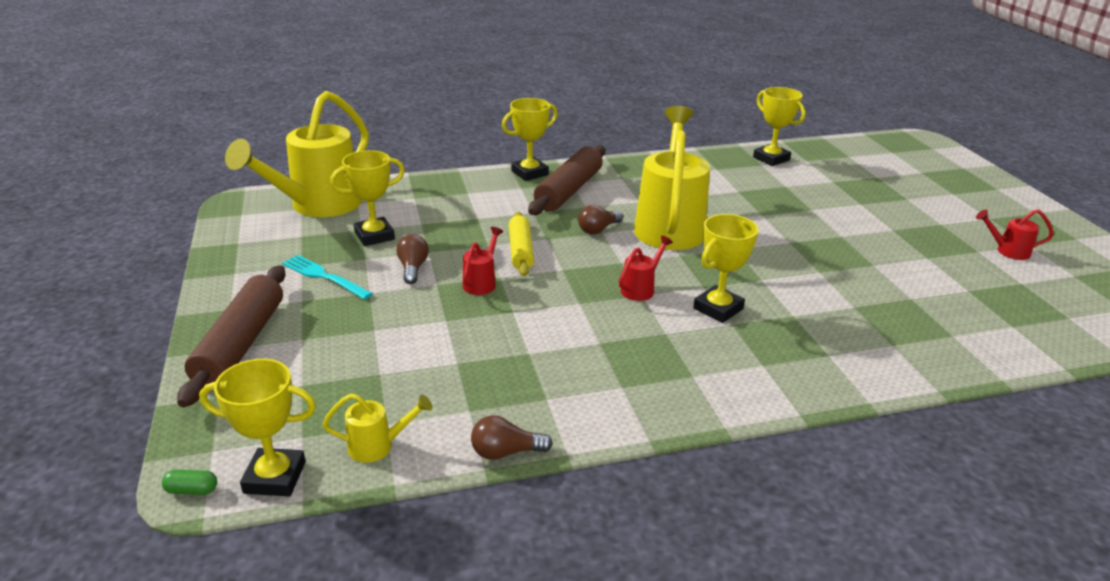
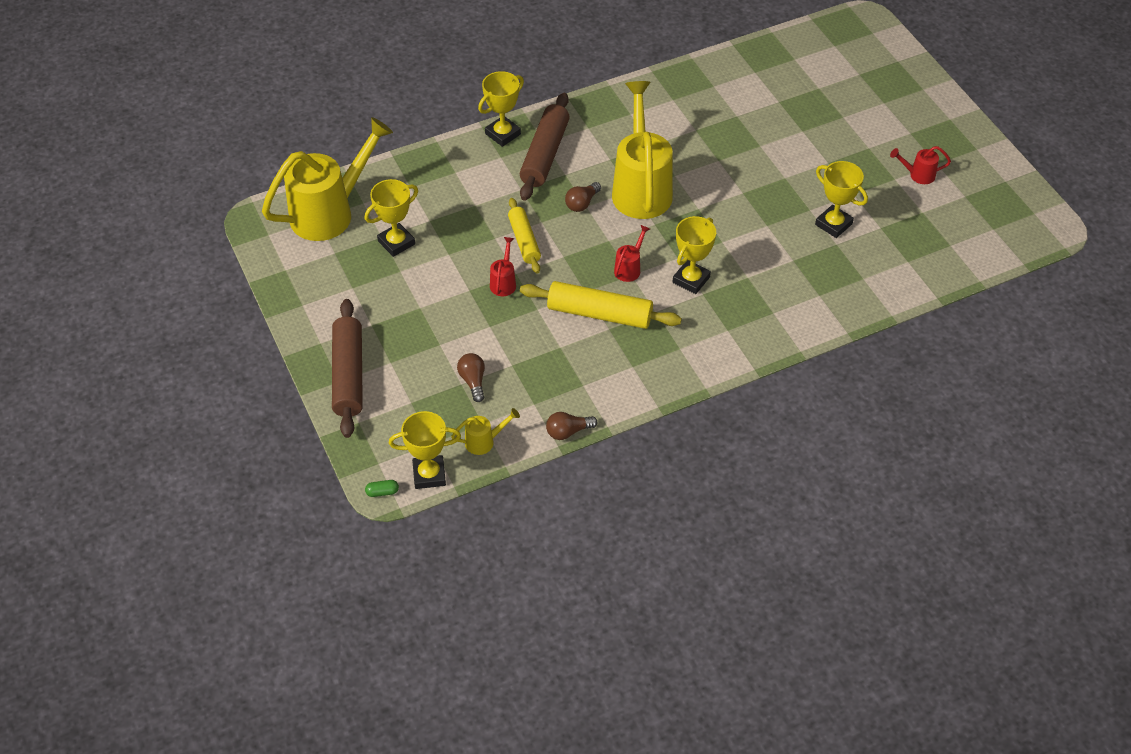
camera: 10 degrees left, 20 degrees up
yellow watering can [225,91,369,217] -> yellow watering can turned 150 degrees counterclockwise [262,117,393,241]
turquoise fork [282,255,373,300] -> none
brown light bulb [396,234,429,284] -> brown light bulb moved to [457,353,485,402]
yellow trophy [753,87,806,166] -> yellow trophy moved to [815,161,868,238]
none -> yellow rolling pin [520,281,682,329]

